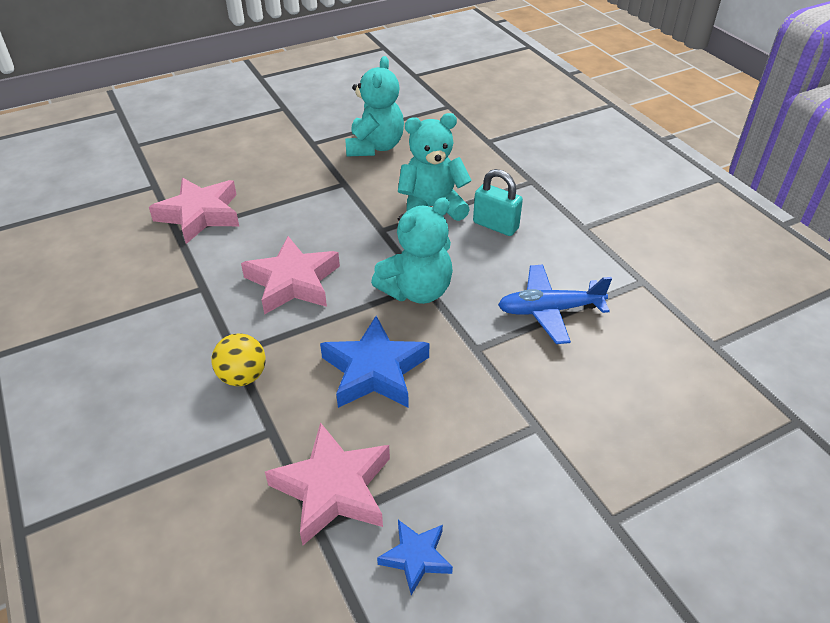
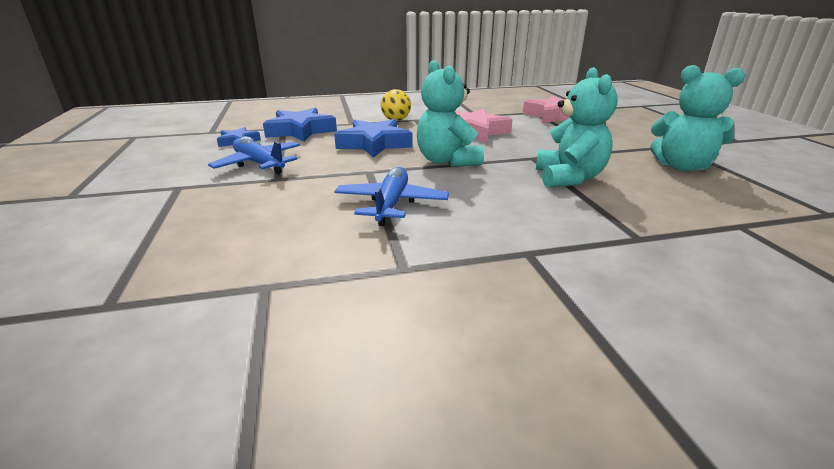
camera: 105 degrees right, 15 degrees down
pink star [265,422,390,545] -> blue star [263,108,337,142]
turquoise padlock [473,169,523,236] -> none
none -> blue plane [208,136,300,174]

